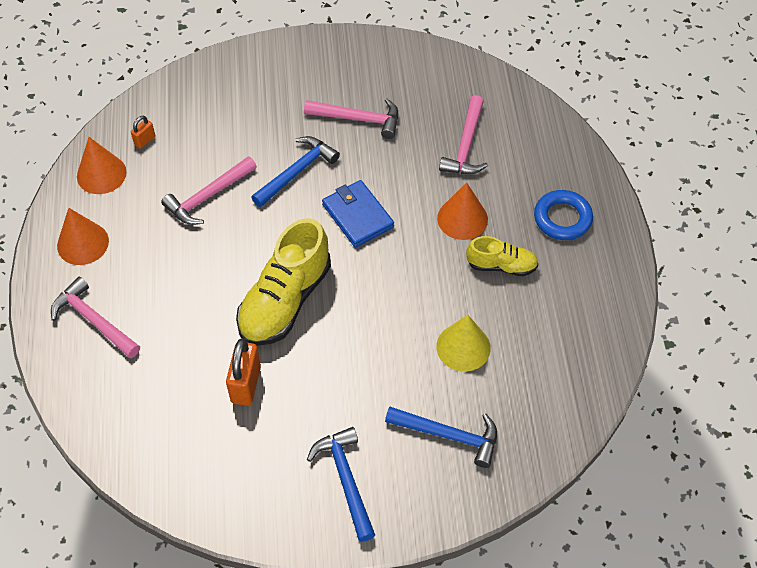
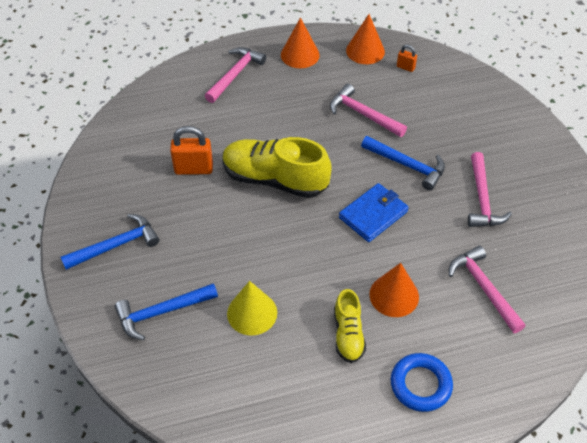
camera: 80 degrees right, 5 degrees down
blue hammer [385,407,497,468] -> blue hammer turned 60 degrees clockwise [115,283,218,340]
pink hammer [439,95,488,174] -> pink hammer turned 60 degrees clockwise [449,246,526,333]

